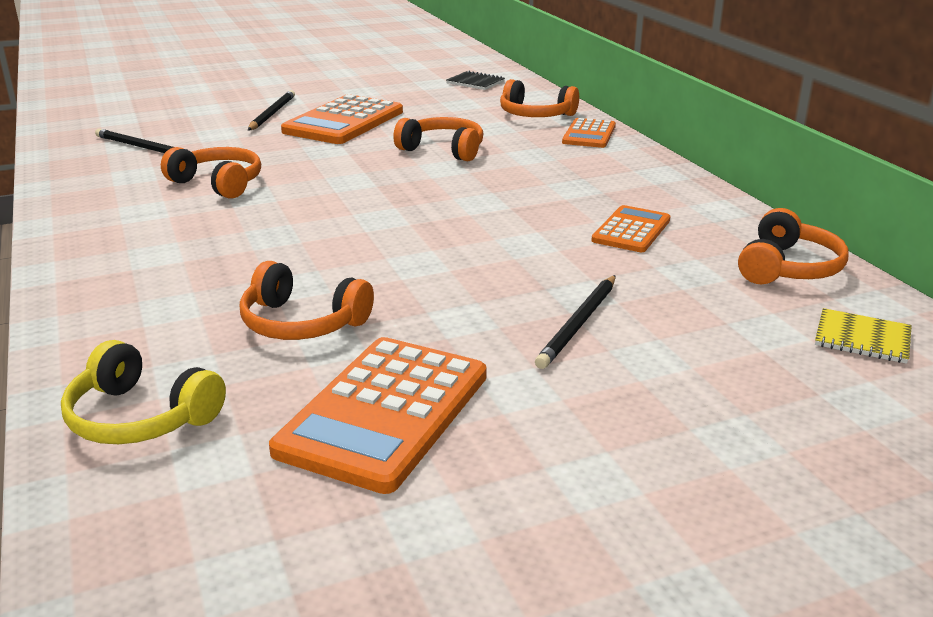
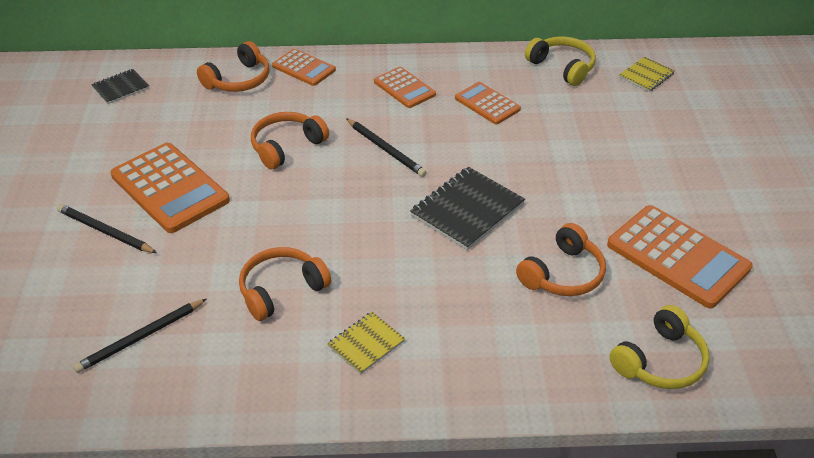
camera: 70 degrees left, 15 degrees up
black pencil [535,275,616,369] -> black pencil moved to [346,118,427,177]
orange headphones [738,208,849,284] -> yellow headphones [525,36,596,86]
none -> yellow notebook [327,312,405,375]
none -> orange calculator [374,67,436,108]
none -> black notebook [410,167,525,250]

